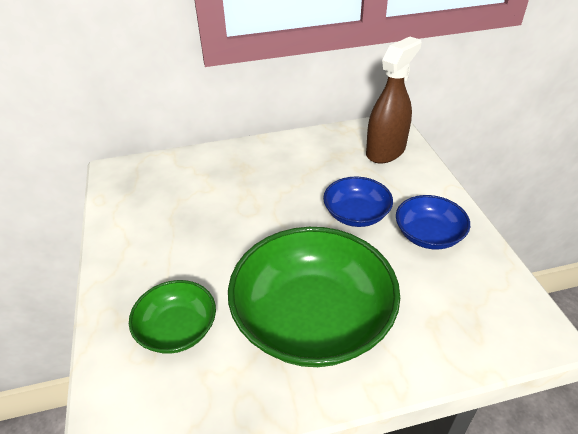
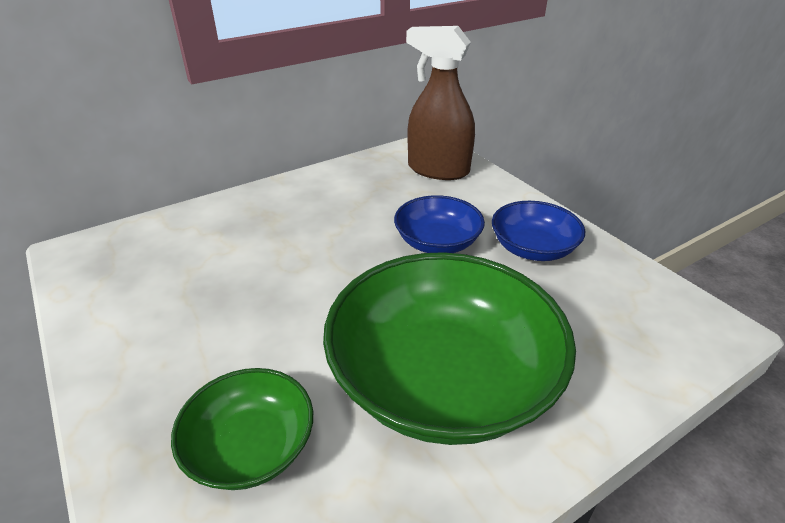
camera: 20 degrees left, 5 degrees down
brown spray bottle [366,37,421,164] -> brown spray bottle turned 90 degrees counterclockwise [406,26,475,180]

